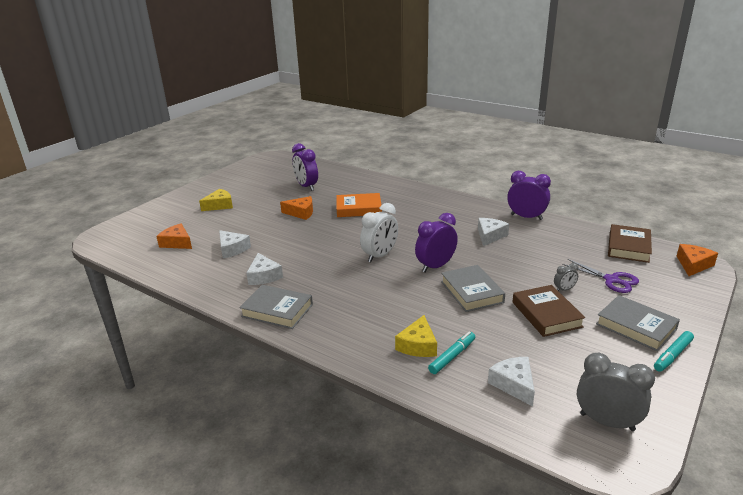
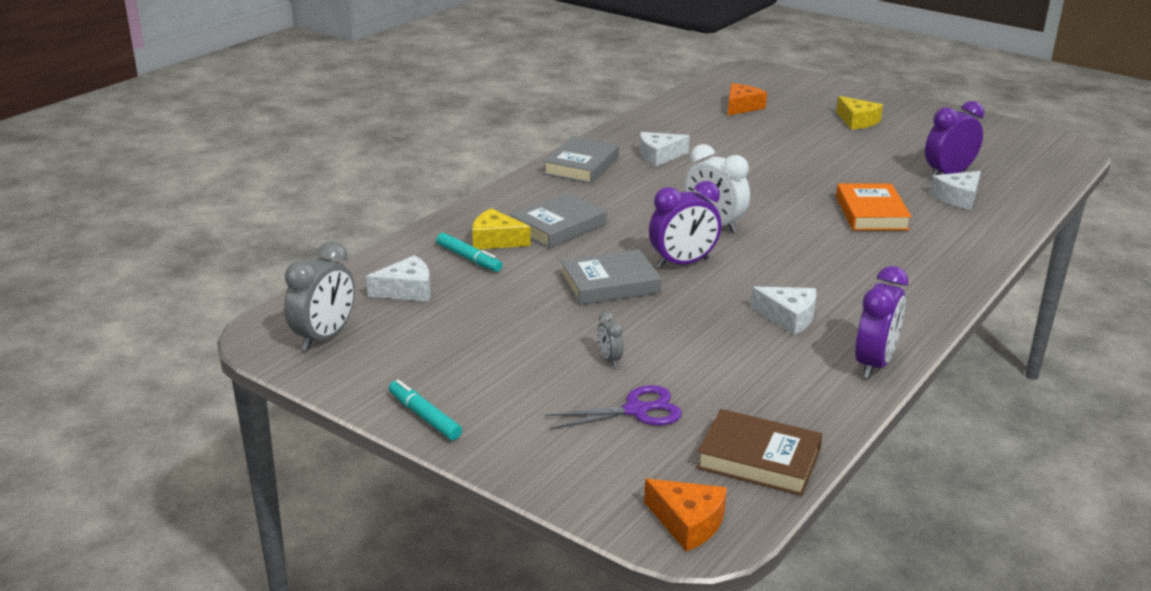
camera: 90 degrees right, 0 degrees up
white cheese [219,230,251,258] -> white cheese moved to [930,171,981,210]
orange cheese [280,196,313,220] -> none
purple clock [415,213,458,272] -> purple clock turned 105 degrees clockwise [649,181,721,268]
brown book [512,285,585,337] -> none
purple scissors [562,259,639,293] -> purple scissors turned 150 degrees counterclockwise [545,385,682,429]
grey book [596,295,680,351] -> grey book moved to [510,192,607,248]

